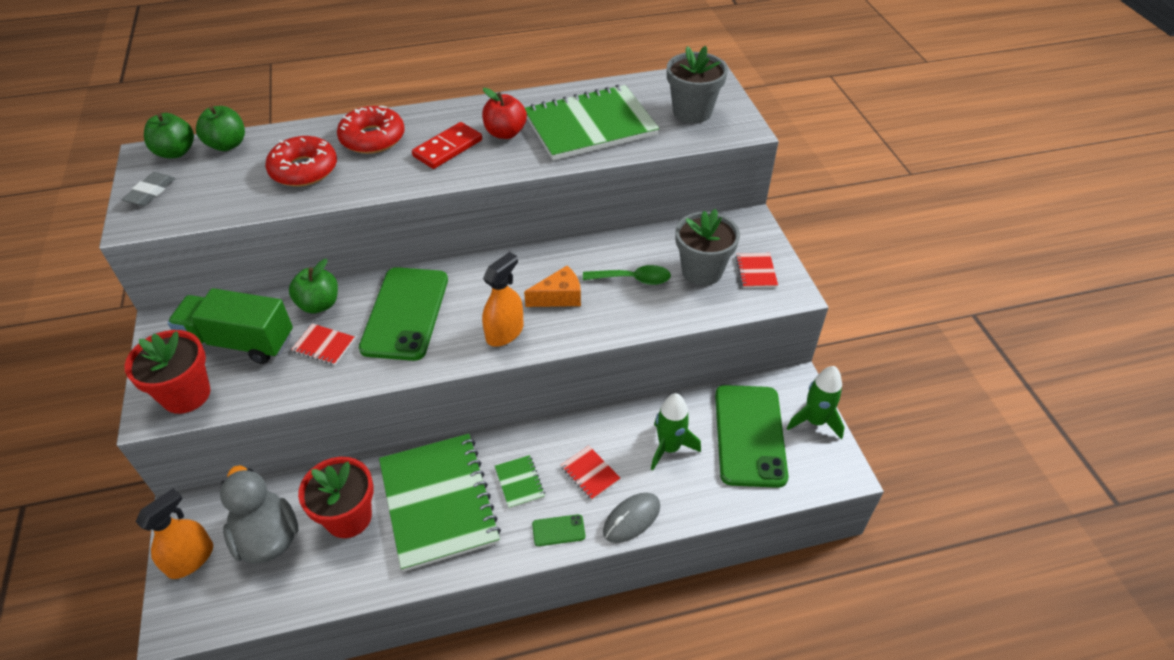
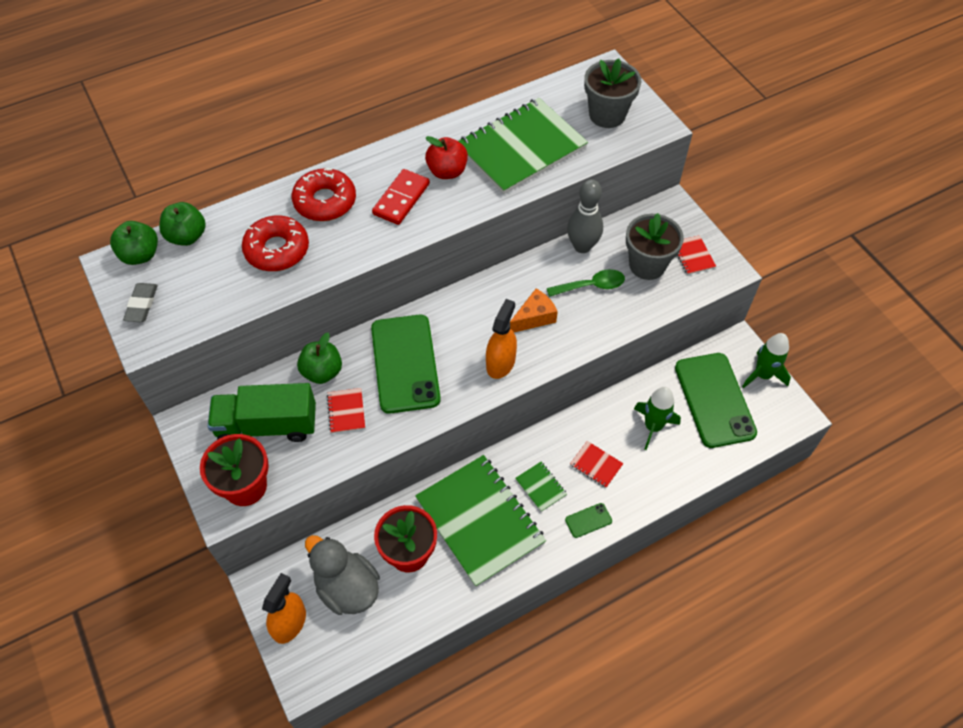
camera: 15 degrees left, 10 degrees up
red notebook [291,324,355,365] -> red notebook turned 75 degrees clockwise [327,388,365,433]
grey mouse [603,493,660,543] -> none
none -> grey bowling pin [567,179,603,253]

